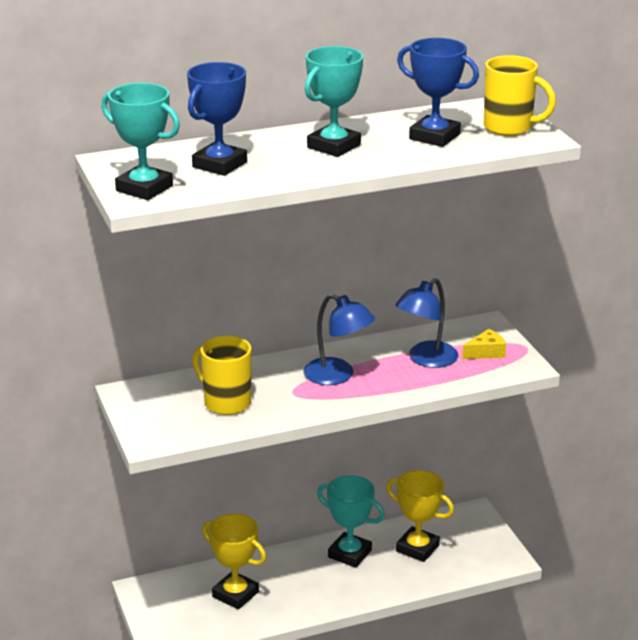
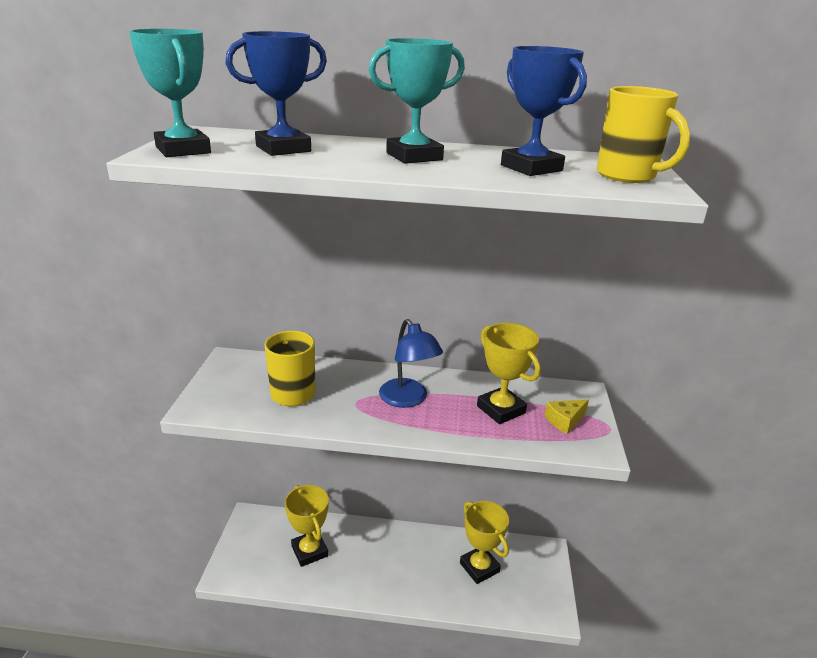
camera: 25 degrees right, 0 degrees up
turquoise trophy [317,475,385,568] -> none
blue lamp [396,278,458,368] -> yellow trophy [477,323,541,424]
yellow cheese [462,329,506,359] -> yellow cheese turned 150 degrees clockwise [545,399,589,434]

